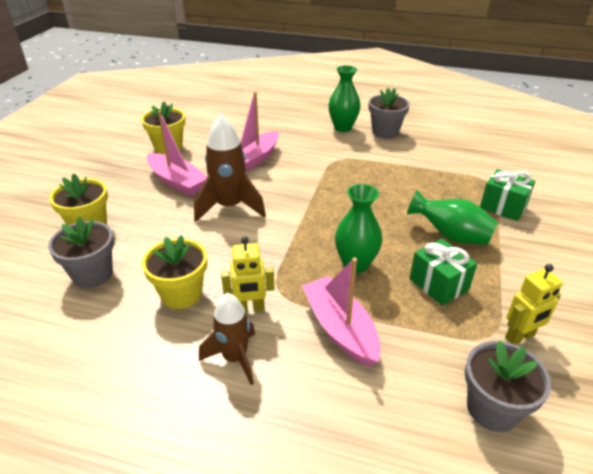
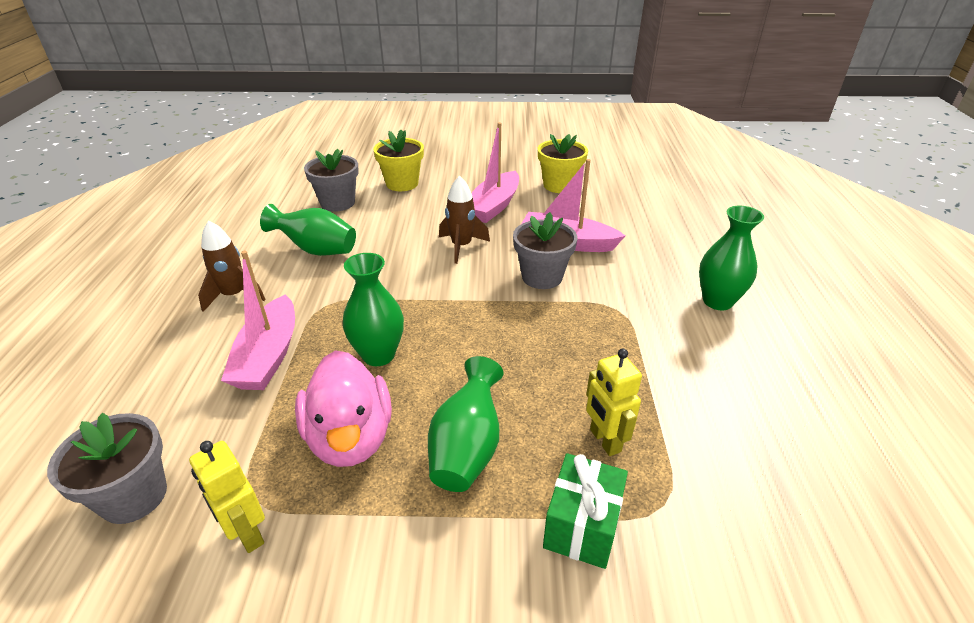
camera: 75 degrees right, 0 degrees up
yellow flower pot [142,235,207,309] -> green vase [260,204,356,256]
brown rocket [194,114,266,222] -> brown rocket [439,176,490,264], size x0.66
yellow robot [221,237,274,313] -> yellow robot moved to [586,349,642,456]
pink boat [302,258,381,367] -> pink boat turned 135 degrees clockwise [221,251,295,390]
grey flower pot [368,88,410,138] -> grey flower pot moved to [513,212,577,289]
green gift [409,239,477,306] -> pink duck [295,350,392,467]

